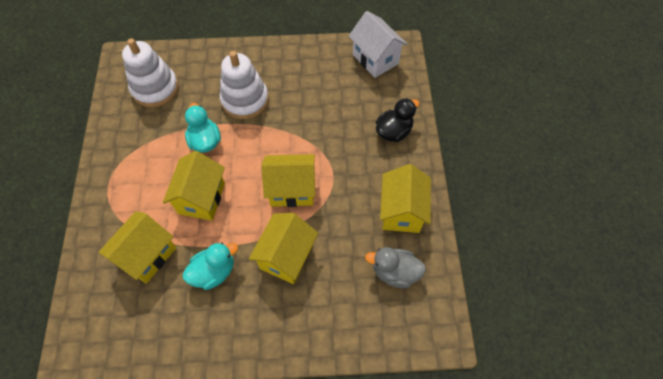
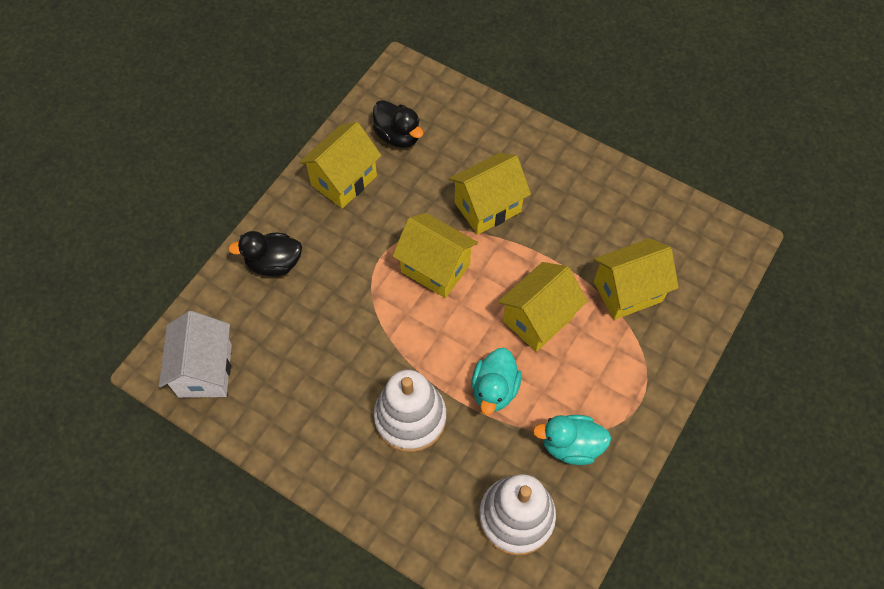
camera: 145 degrees left, 0 degrees up
turquoise duck [183,243,238,290] -> turquoise duck moved to [533,415,611,465]
grey duck [365,247,426,288] -> black duck [373,100,423,148]

